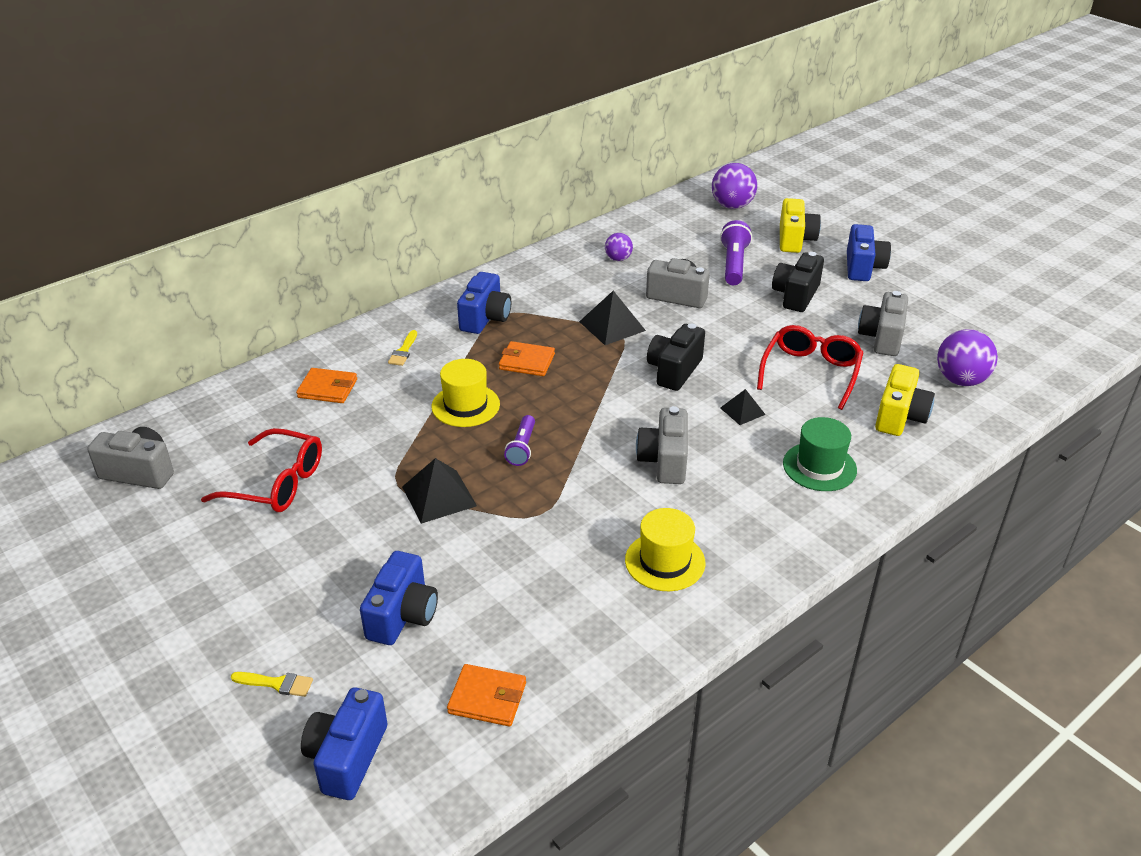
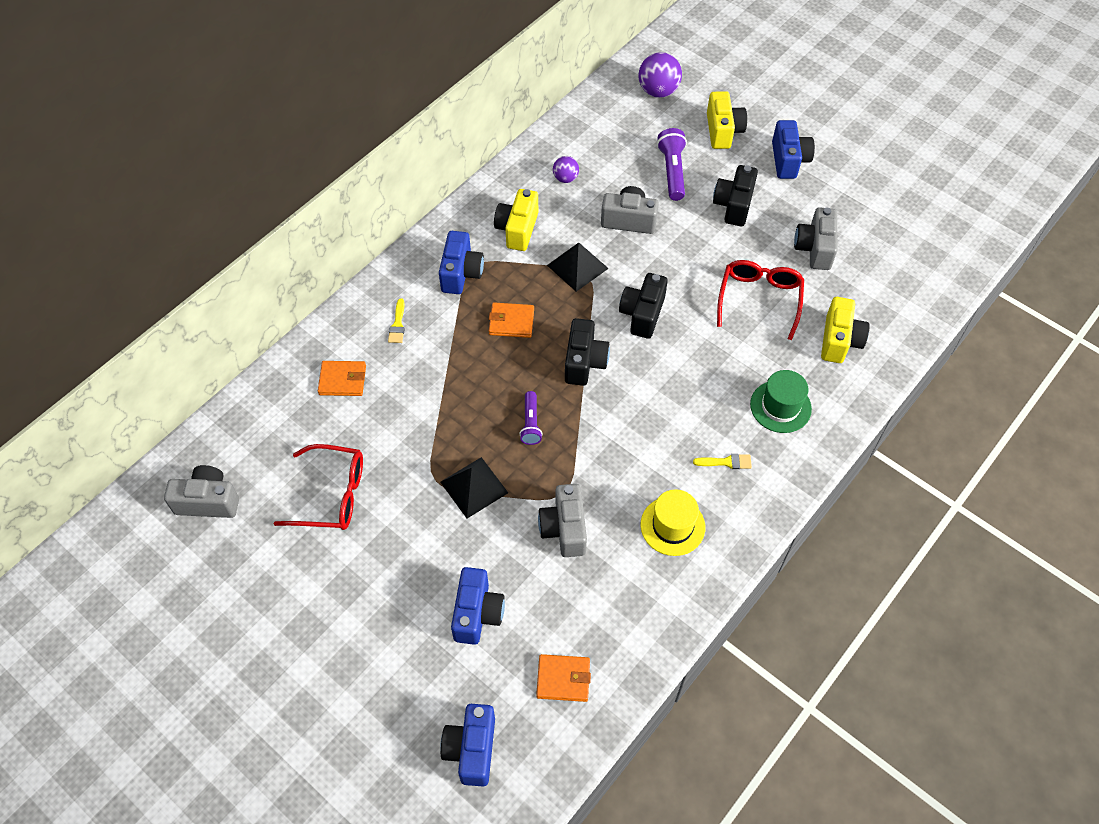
camera: 10 degrees left, 20 degrees up
yellow brush [231,672,313,697] -> yellow brush moved to [693,454,752,469]
yellow hat [431,359,500,427] -> none
grey camera [636,406,688,484] -> grey camera moved to [538,484,587,557]
black pyramid [720,389,766,425] -> none
purple ball [937,329,998,386] -> none
none -> yellow camera [494,189,538,251]
none -> black camera [565,318,610,386]

